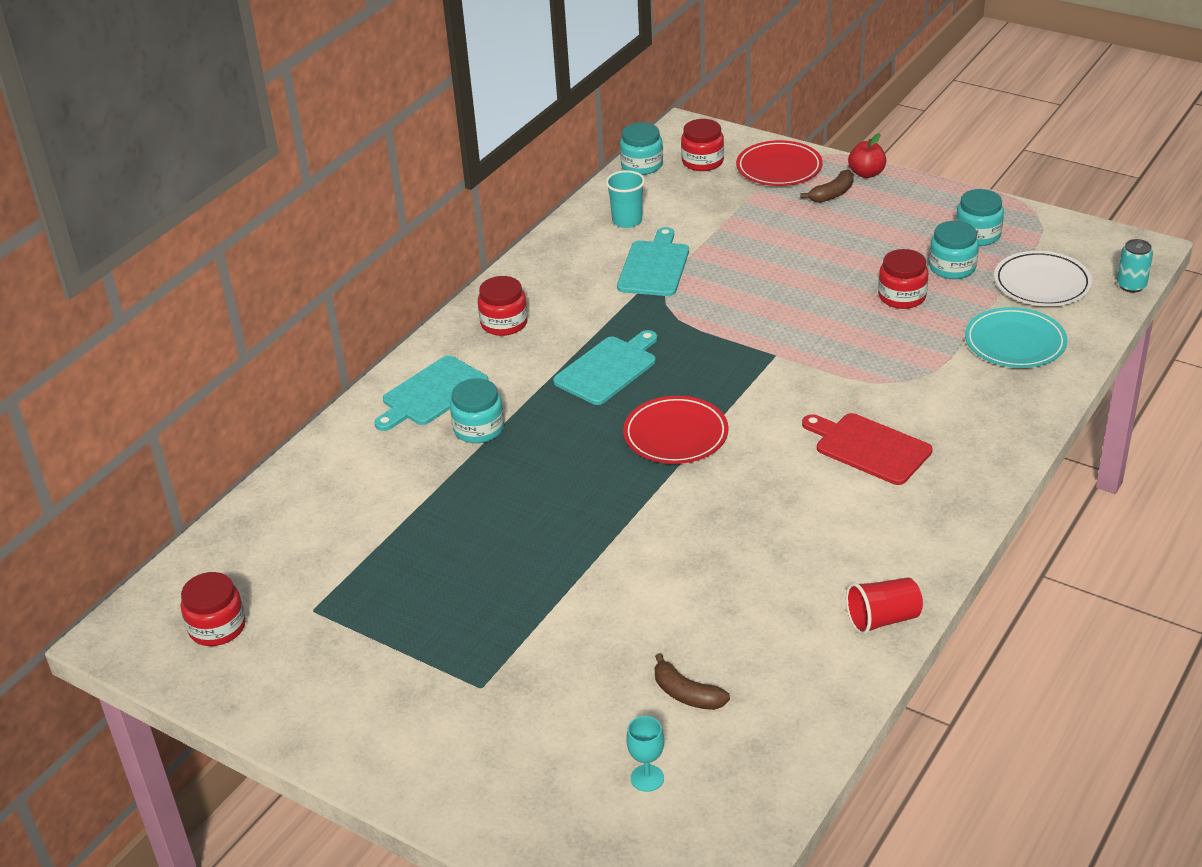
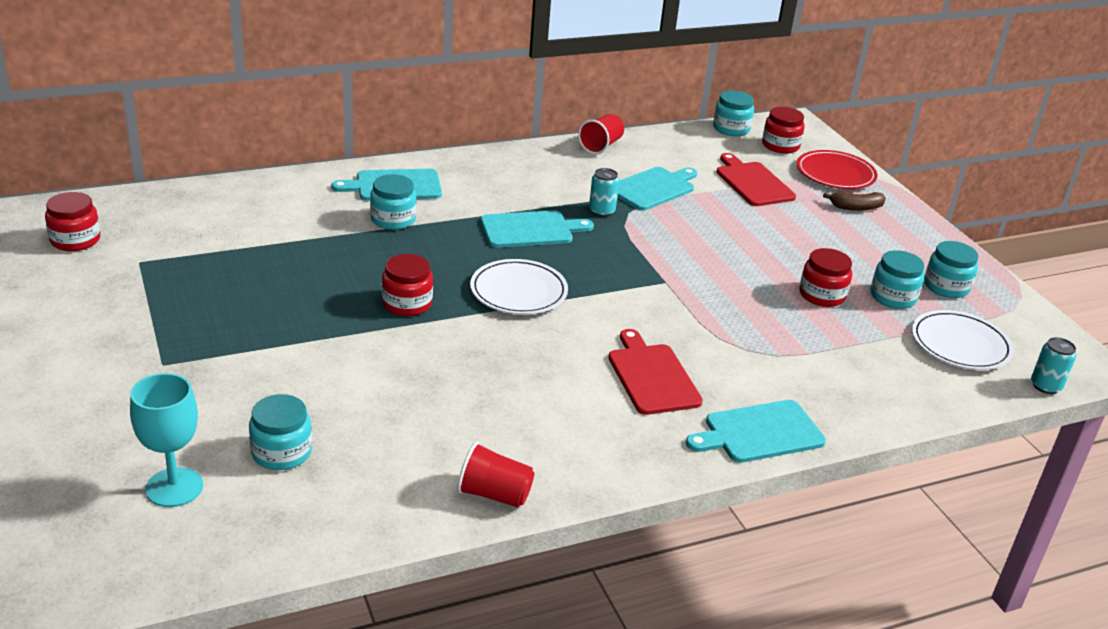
camera: 30 degrees right, 5 degrees down
red jar [478,276,528,336] -> red jar moved to [382,254,433,316]
turquoise cup [606,170,645,228] -> none
red plate [623,396,729,464] -> white plate [470,259,568,314]
turquoise goblet [626,716,664,792] -> turquoise goblet [130,373,203,507], size x1.72
brown banana [654,653,730,710] -> turquoise jar [249,394,312,470]
red apple [848,133,886,178] -> none
turquoise plate [965,307,1067,368] -> none
none -> red cup [578,114,624,154]
none -> turquoise can [589,168,619,217]
none -> turquoise cutting board [686,400,826,463]
none -> red cutting board [716,153,796,206]

